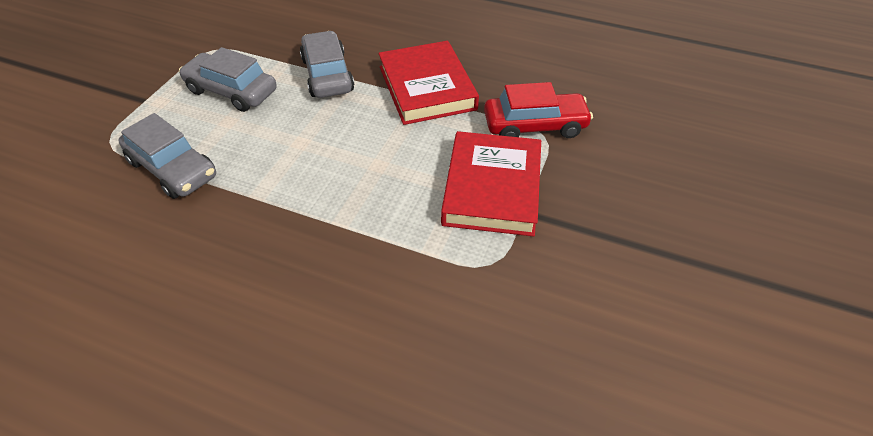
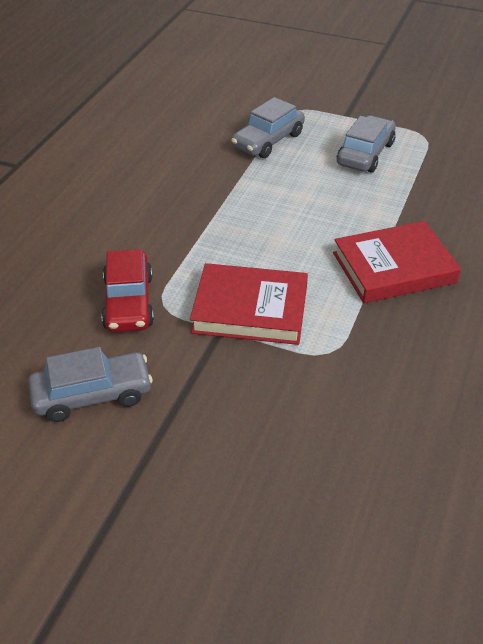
camera: 90 degrees right, 5 degrees down
grey car [300,31,354,98] -> grey car moved to [28,347,153,422]
red car [484,82,593,138] -> red car moved to [101,249,154,332]

